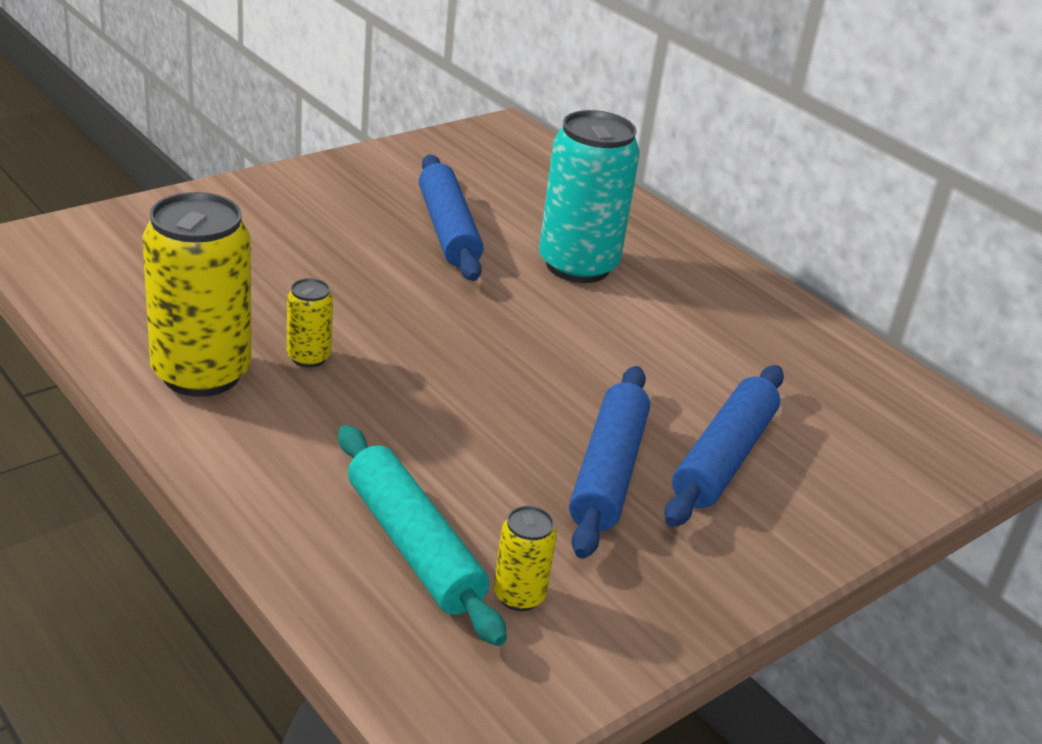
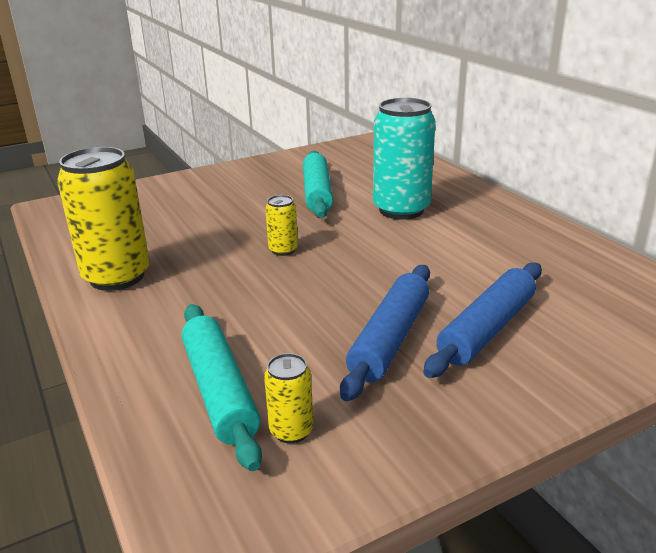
camera: 15 degrees right, 5 degrees down
yellow can [287,278,333,368] -> yellow can moved to [265,195,298,256]
blue rolling pin [419,155,483,281] -> turquoise rolling pin [303,151,333,218]

